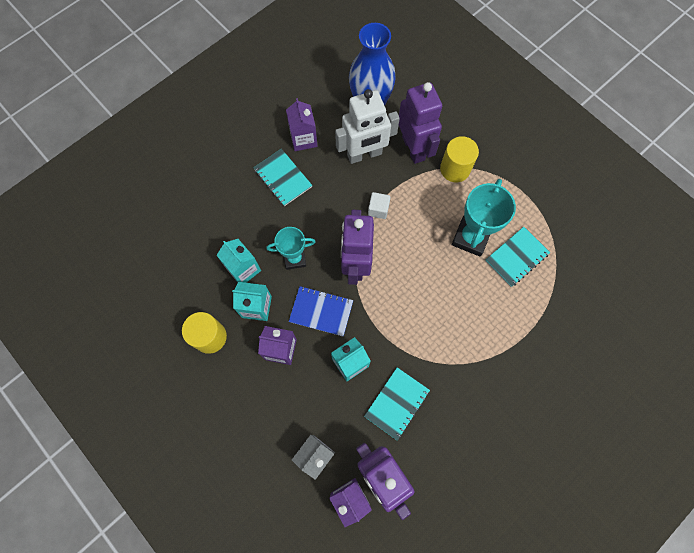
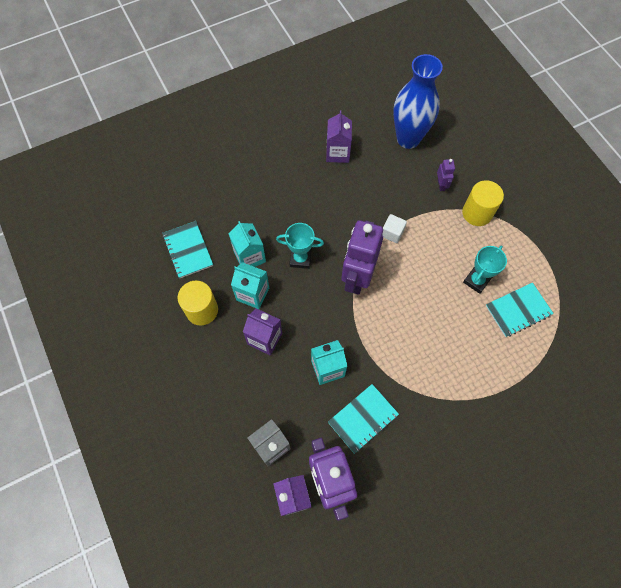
camera: 15 degrees right, 5 degrees down
turquoise notebook [253,149,312,206] -> turquoise notebook moved to [162,221,213,278]
blue notebook [289,286,353,336] -> none
white robot [335,89,400,164] -> none
purple robot [399,82,442,164] -> purple robot [437,159,455,191], size x0.43
turquoise trophy [452,179,516,257] -> turquoise trophy [463,246,507,294], size x0.65

